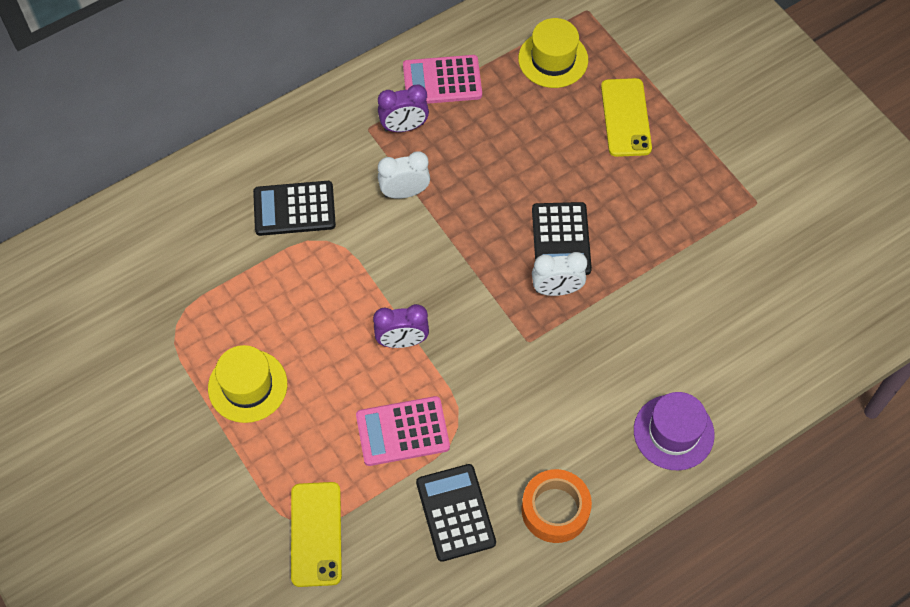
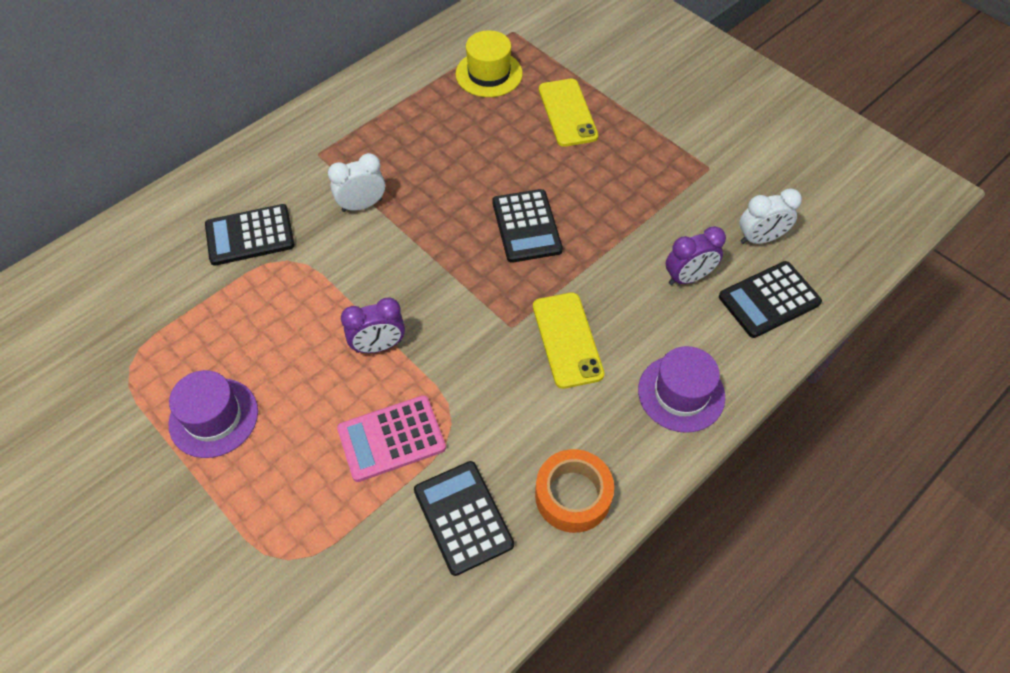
camera: 10 degrees left, 5 degrees down
yellow hat [208,345,287,423] -> purple hat [168,370,258,458]
yellow phone [291,482,342,587] -> yellow phone moved to [533,293,604,389]
purple clock [378,85,429,132] -> purple clock moved to [666,226,726,285]
pink calculator [403,55,482,104] -> none
white clock [532,252,587,296] -> white clock moved to [740,188,802,244]
none -> black calculator [719,261,822,338]

